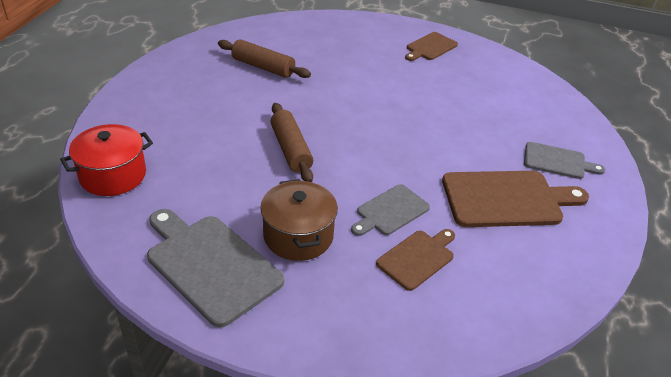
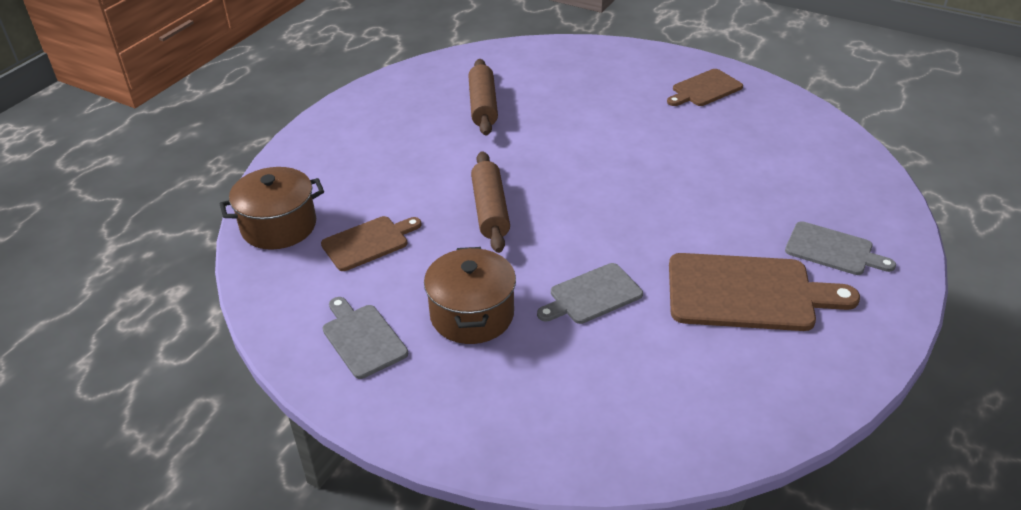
camera: 15 degrees right, 0 degrees up
red pot [60,124,153,196] -> brown pot [219,167,324,250]
grey cutting board [147,209,284,328] -> grey cutting board [322,297,408,379], size x0.58
brown rolling pin [218,39,311,78] -> brown rolling pin turned 45 degrees clockwise [468,59,498,136]
brown cutting board [376,229,455,291] -> brown cutting board moved to [321,216,421,271]

